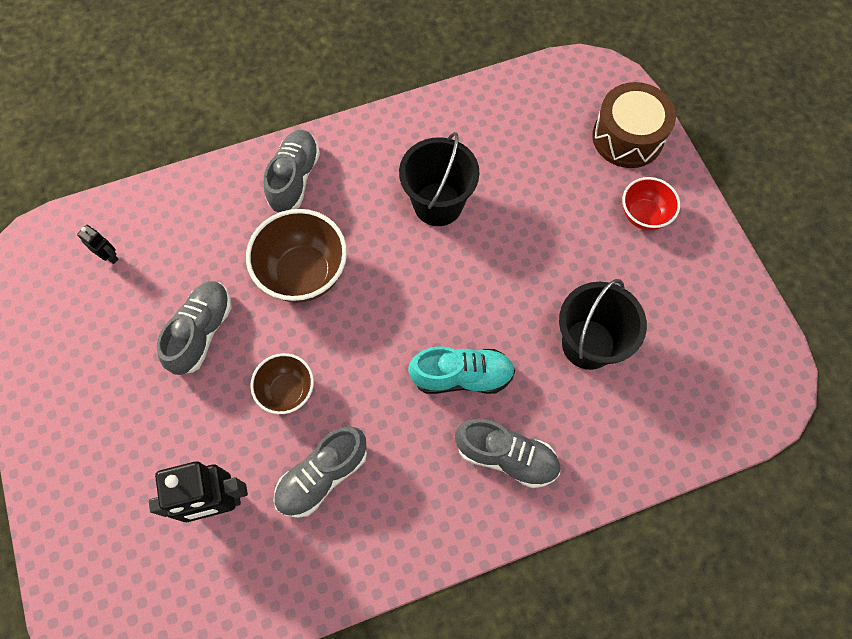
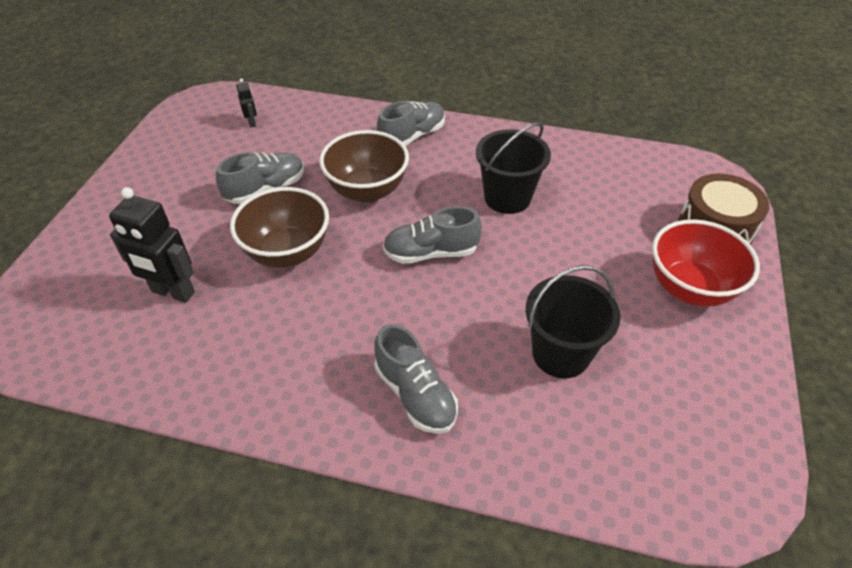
camera: 35 degrees right, 20 degrees down
brown bowl [250,353,314,414] -> brown bowl [230,187,329,268], size x1.66
grey shoe [273,426,367,518] -> grey shoe moved to [383,206,482,264]
turquoise shoe [408,346,515,394] -> none
red bowl [622,177,680,230] -> red bowl [652,219,760,307], size x1.66

